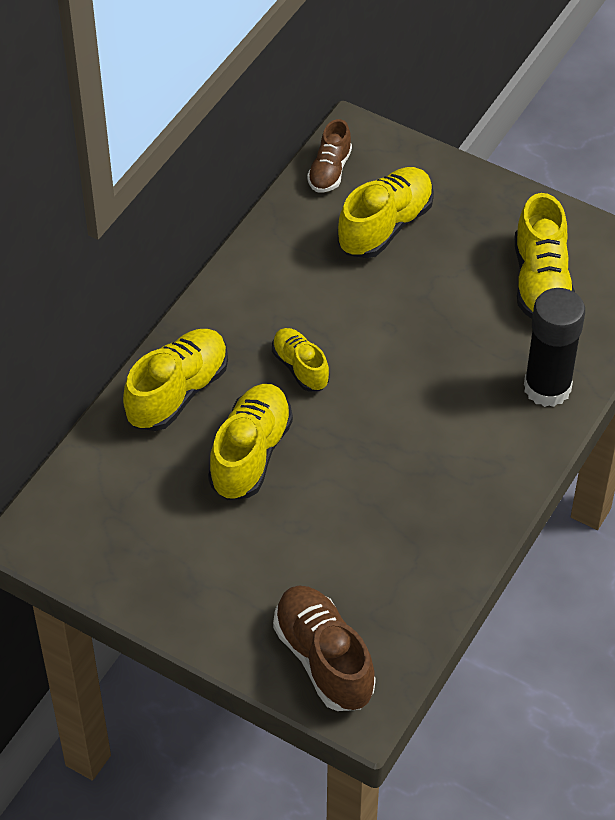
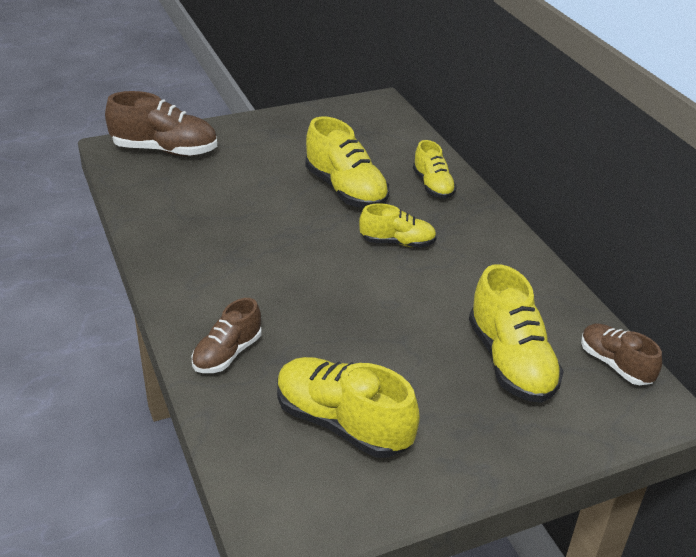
camera: 125 degrees right, 15 degrees down
yellow shoe [123,329,228,431] -> yellow shoe [413,140,457,199], size x0.61
black glue stick [524,288,585,407] -> brown shoe [192,298,261,373]

